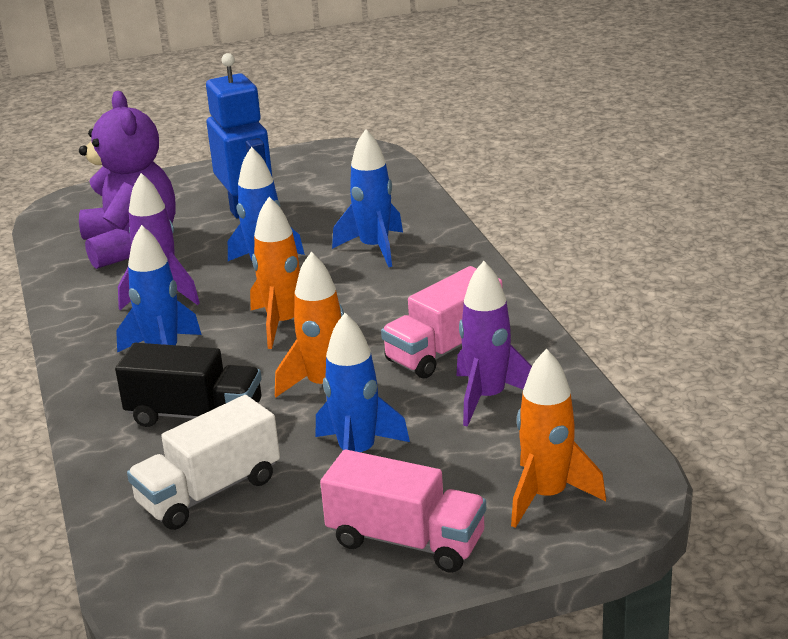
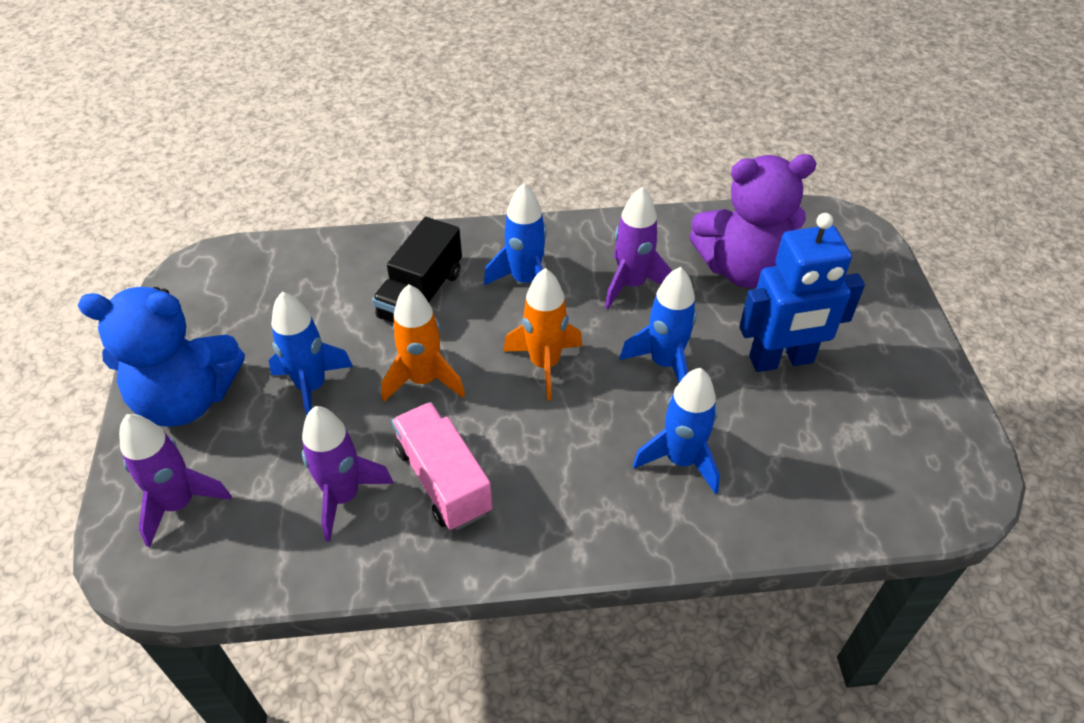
camera: 100 degrees right, 20 degrees up
white truck [127,395,280,530] -> none
pink truck [320,449,486,573] -> blue teddy bear [78,287,245,427]
orange rocket [511,349,606,528] -> purple rocket [119,414,232,548]

